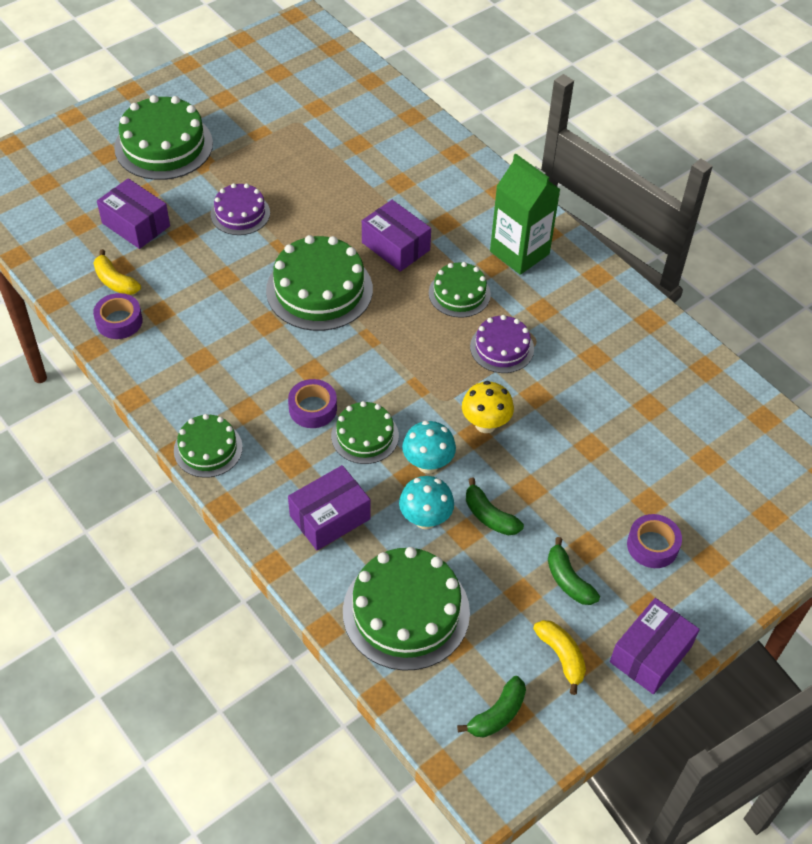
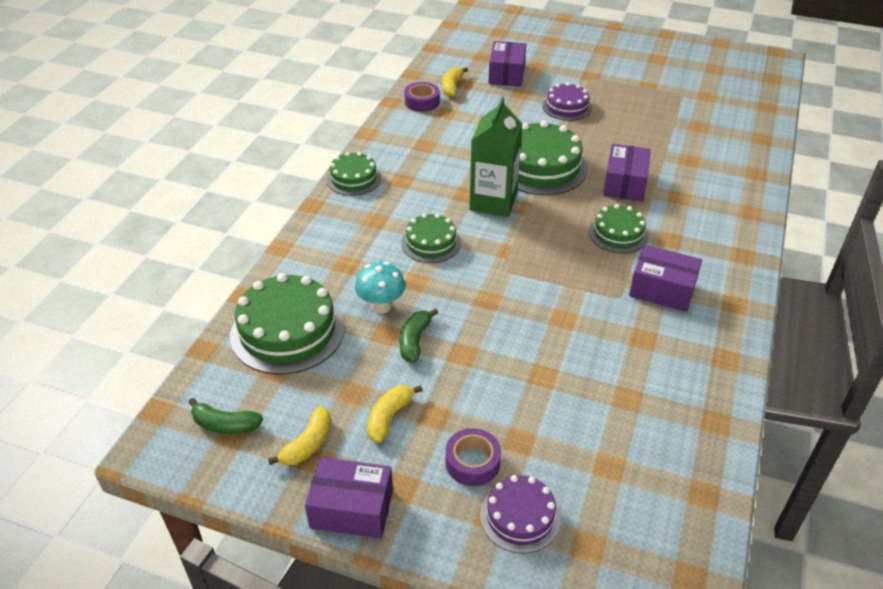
camera: 60 degrees right, 10 degrees down
green cake [114,95,213,180] -> none
purple tape [288,379,337,428] -> none
purple box [288,465,371,551] -> purple box moved to [629,245,702,312]
turquoise mushroom [402,421,456,473] -> none
yellow mushroom [462,381,514,433] -> none
purple cake [470,315,534,373] -> purple cake moved to [480,475,561,553]
green carton [490,154,561,275] -> green carton moved to [469,97,522,217]
green banana [548,537,600,605] -> yellow banana [367,385,423,443]

